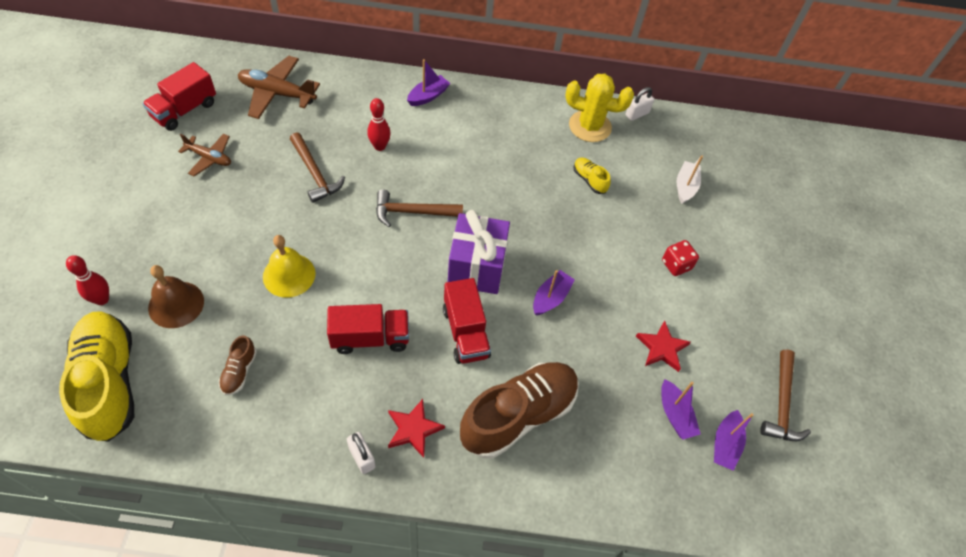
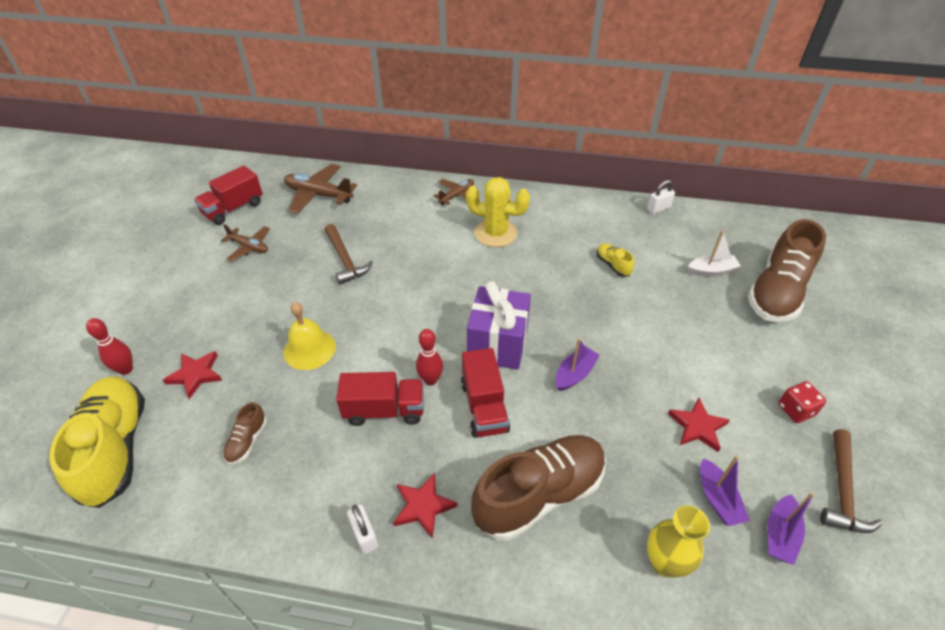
camera: 10 degrees right, 10 degrees down
brown bell [148,265,204,328] -> red star [163,351,222,399]
red bowling pin [367,98,391,151] -> red bowling pin moved to [416,329,443,386]
brown hammer [376,189,463,227] -> none
purple boat [407,59,450,106] -> brown plane [434,179,474,205]
yellow cactus [565,74,634,142] -> yellow cactus moved to [466,177,530,247]
red dice [662,240,699,276] -> red dice moved to [779,381,826,423]
white boat [676,156,703,204] -> white boat turned 60 degrees clockwise [688,230,741,277]
none -> yellow vase [647,505,710,578]
none -> brown shoe [748,219,826,322]

